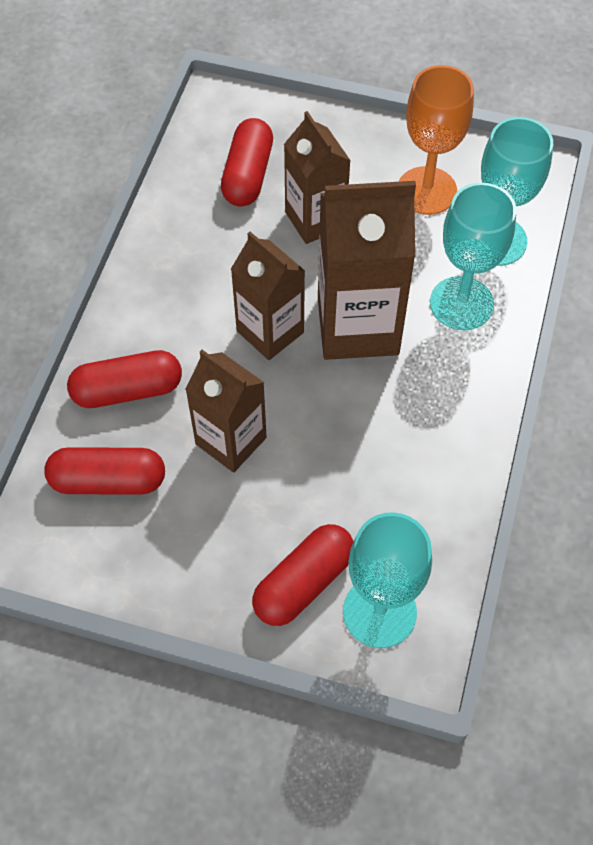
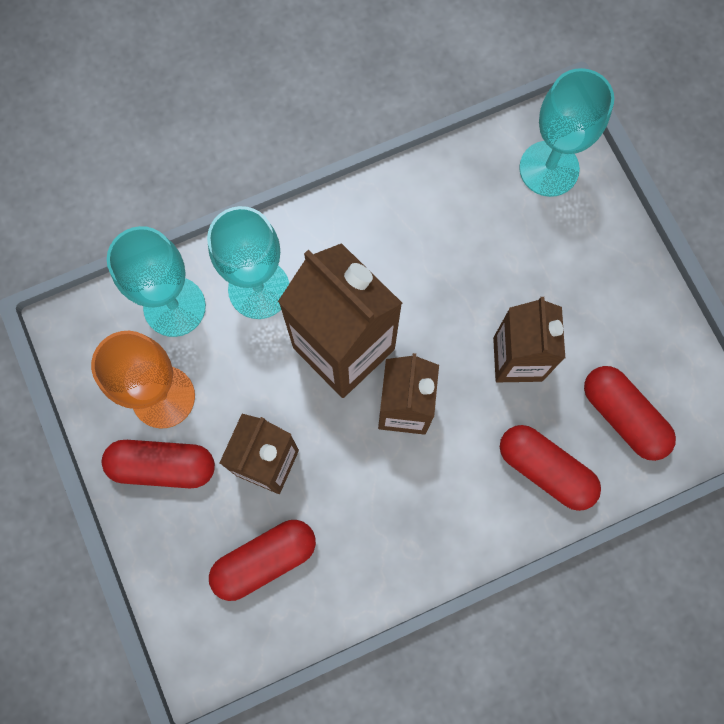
camera: 130 degrees left, 15 degrees up
red capsule [252,524,354,626] -> red capsule moved to [102,440,215,488]

